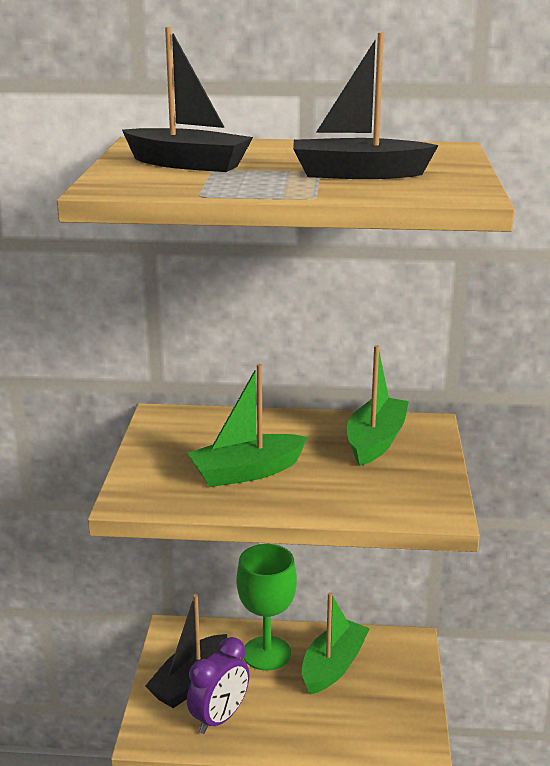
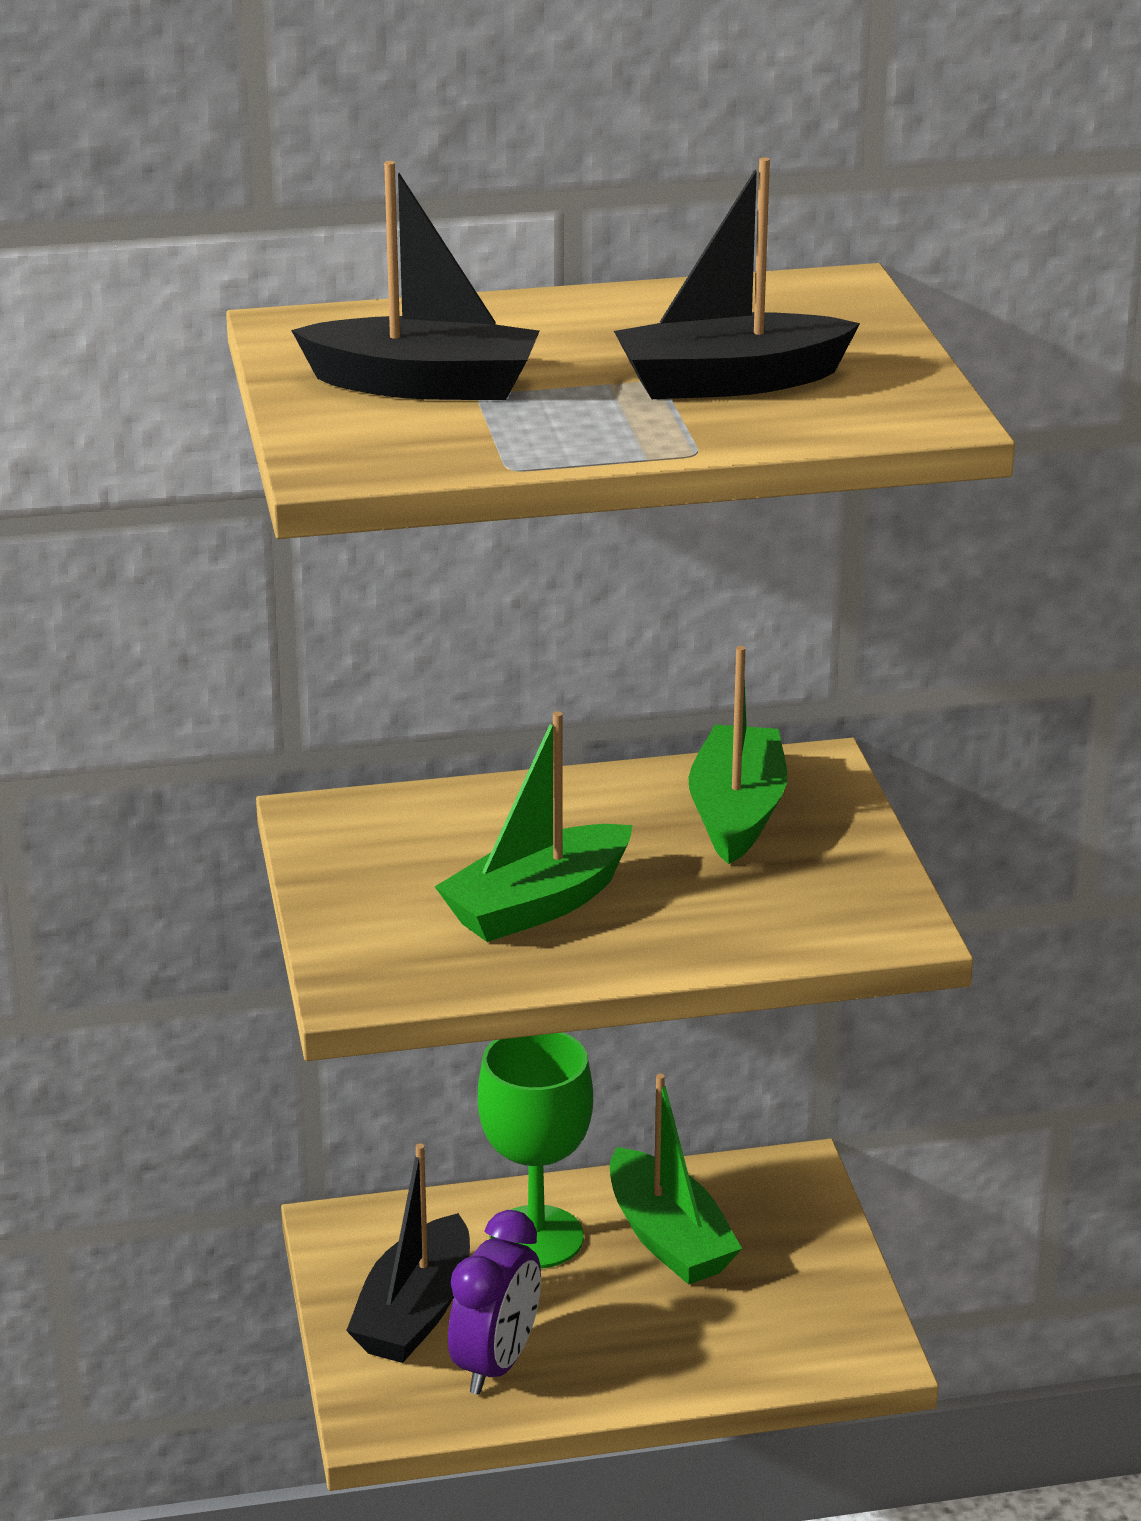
camera: 15 degrees left, 5 degrees up
green boat [302,592,370,695] -> green boat turned 135 degrees clockwise [610,1074,742,1285]

